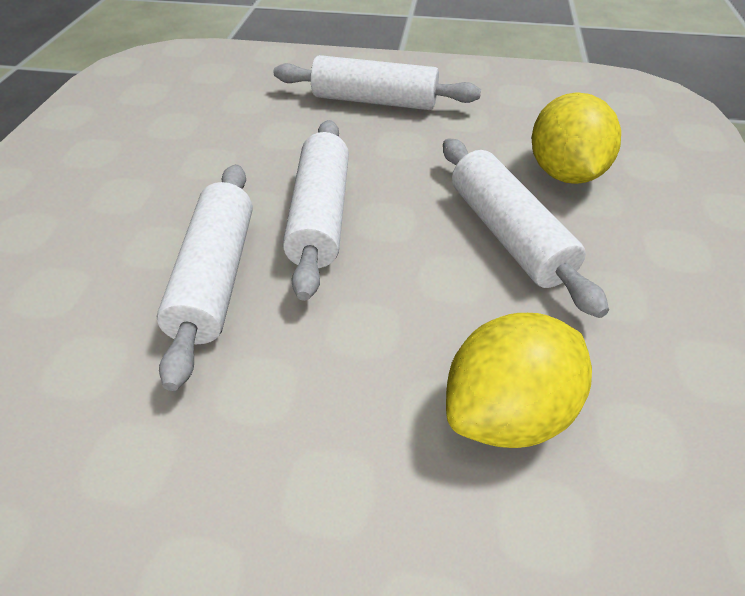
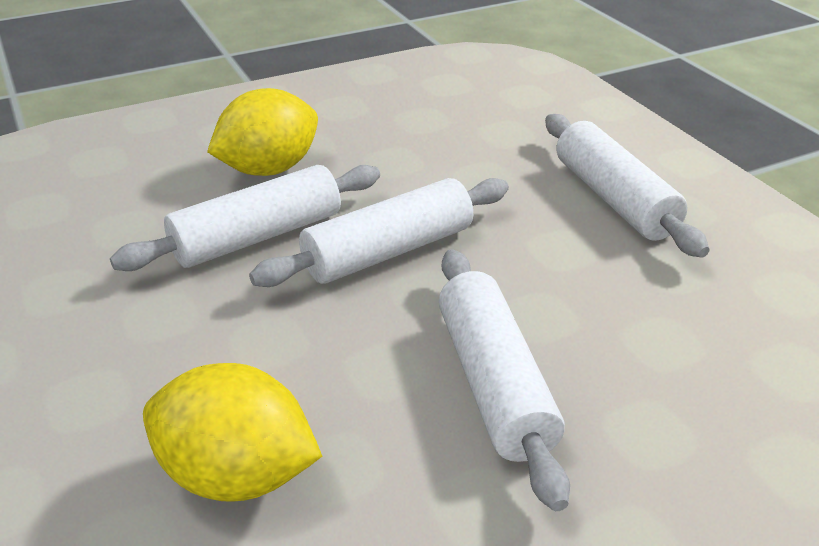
camera: 55 degrees right, 10 degrees down
white rolling pin [443,138,609,318] -> white rolling pin turned 45 degrees counterclockwise [439,249,570,511]
yellow lemon [532,93,621,184] -> yellow lemon moved to [207,88,318,176]

